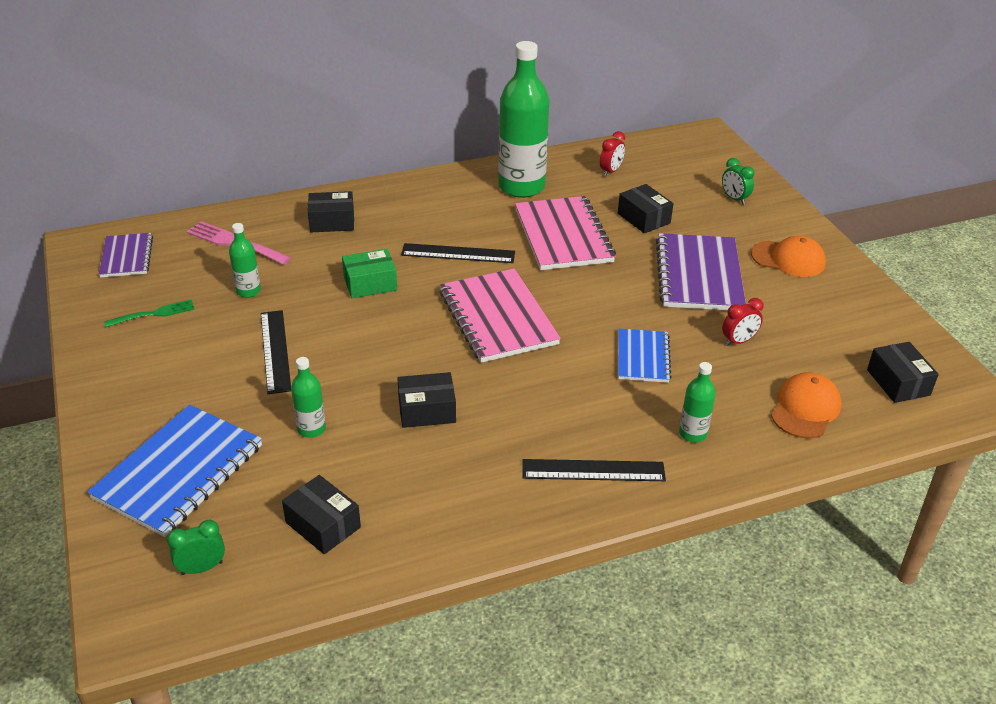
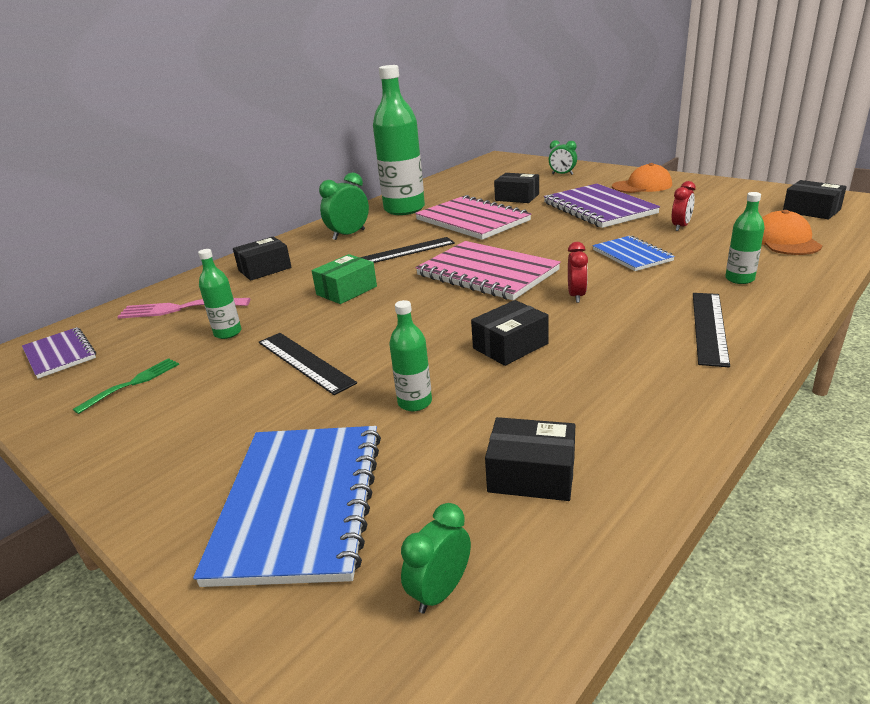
camera: 25 degrees left, 10 degrees down
black ruler [522,459,666,481] -> black ruler turned 45 degrees counterclockwise [693,293,730,367]
red clock [600,131,625,176] -> red clock moved to [568,242,588,303]
none -> green clock [319,172,369,240]

